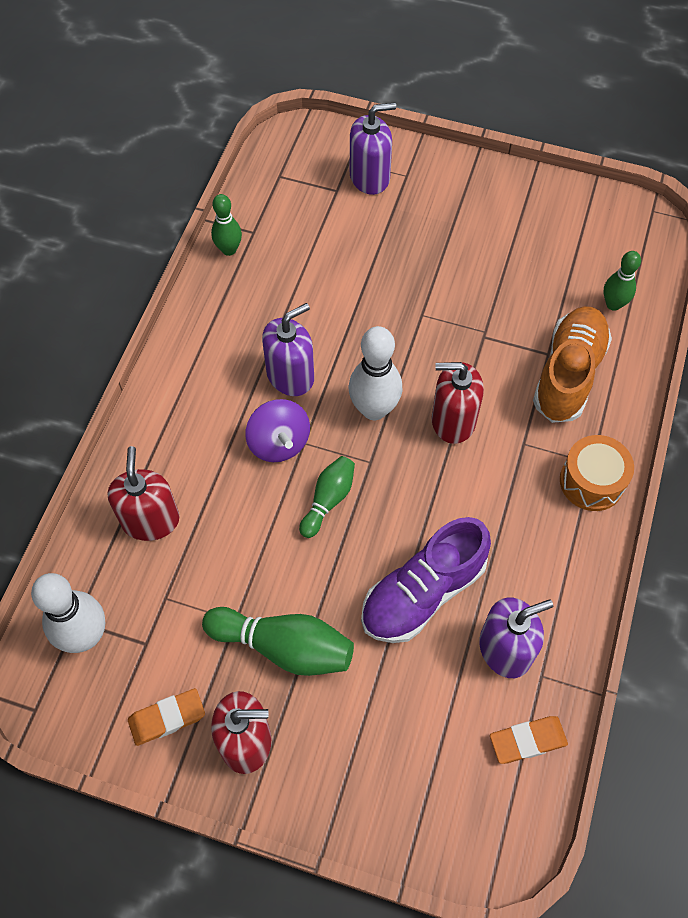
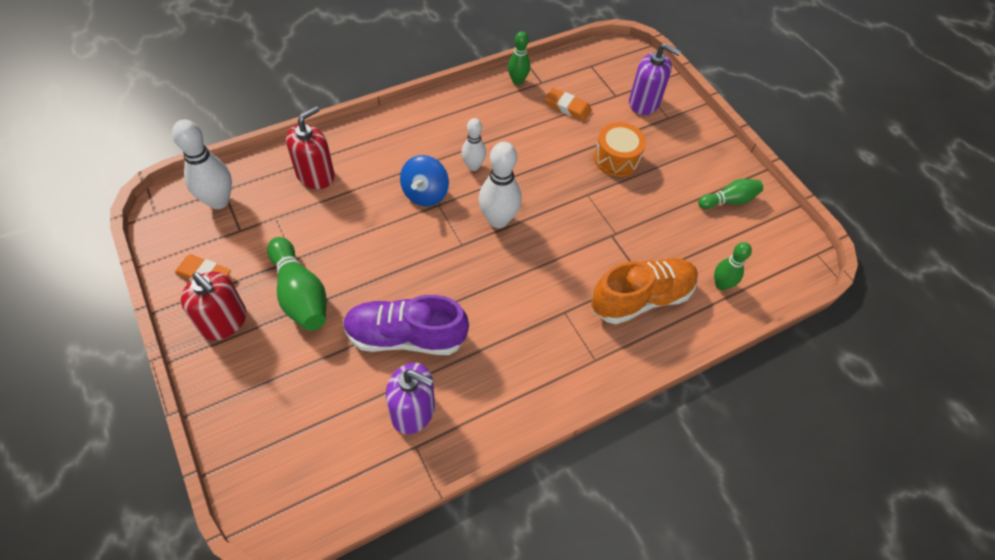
camera: 40 degrees right, 5 degrees down
purple spinning top [245,399,310,462] -> blue spinning top [400,155,449,206]
purple soap dispenser [262,303,314,396] -> white bowling pin [461,118,486,171]
green bowling pin [299,456,355,538] -> green bowling pin moved to [698,179,763,209]
red soap dispenser [431,362,484,444] -> none
orange eraser [490,716,568,764] -> orange eraser moved to [545,88,592,121]
orange drum [560,435,634,511] -> orange drum moved to [594,122,646,177]

